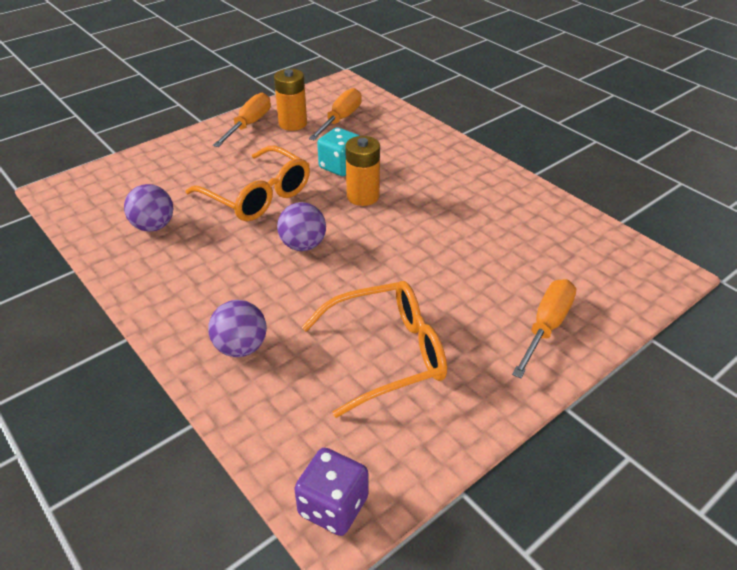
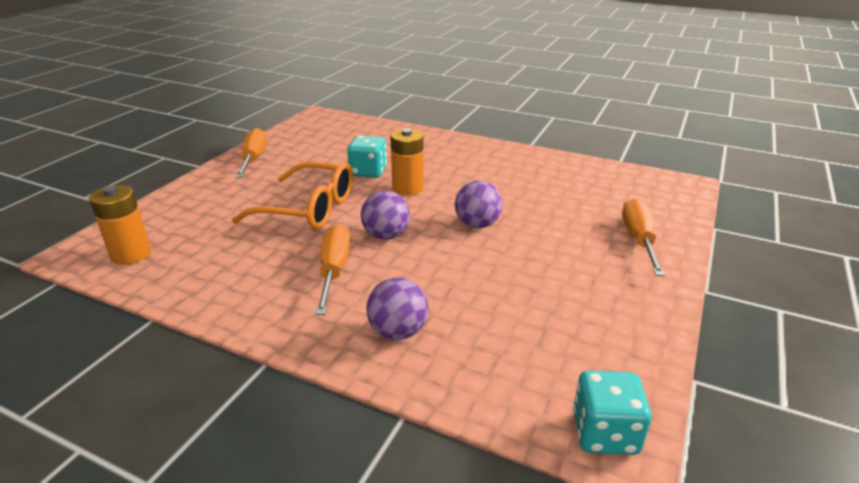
camera: 25 degrees left, 10 degrees down
purple ball [124,184,173,232] -> purple ball moved to [455,181,503,228]
orange battery [274,69,307,131] -> orange battery moved to [89,185,151,265]
purple dice [294,448,368,536] -> turquoise dice [573,371,651,455]
orange glasses [302,281,447,418] -> none
orange screwdriver [309,88,362,141] -> orange screwdriver moved to [315,225,350,315]

